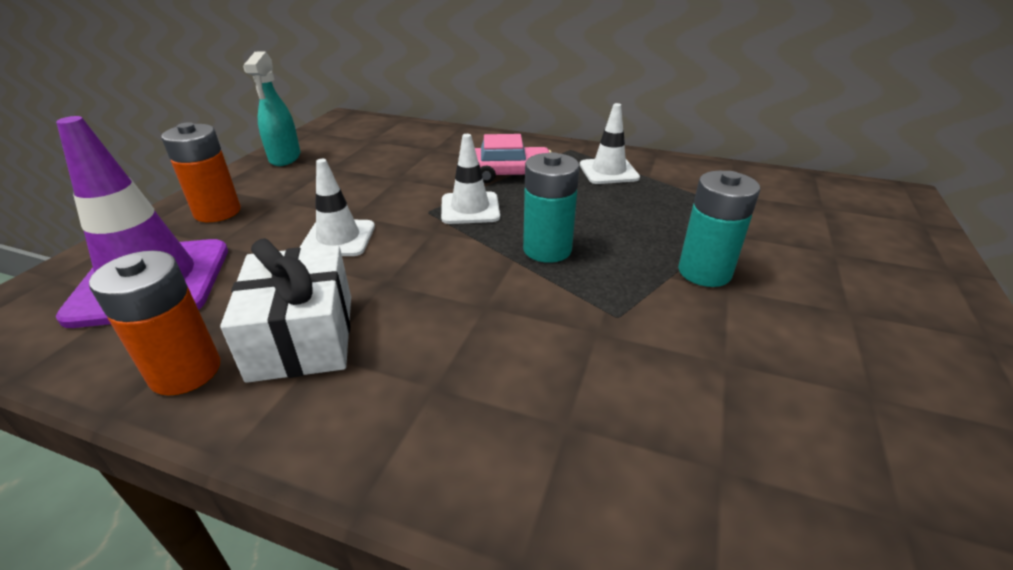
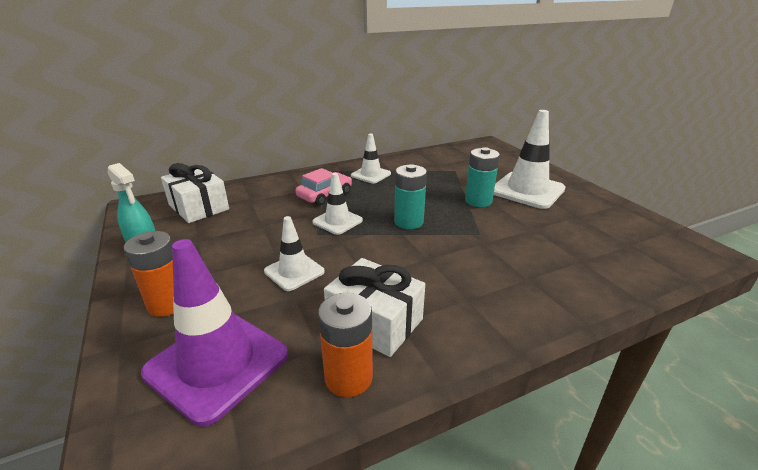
camera: 45 degrees left, 5 degrees down
none -> white gift [161,163,229,223]
none -> white traffic cone [494,110,566,209]

